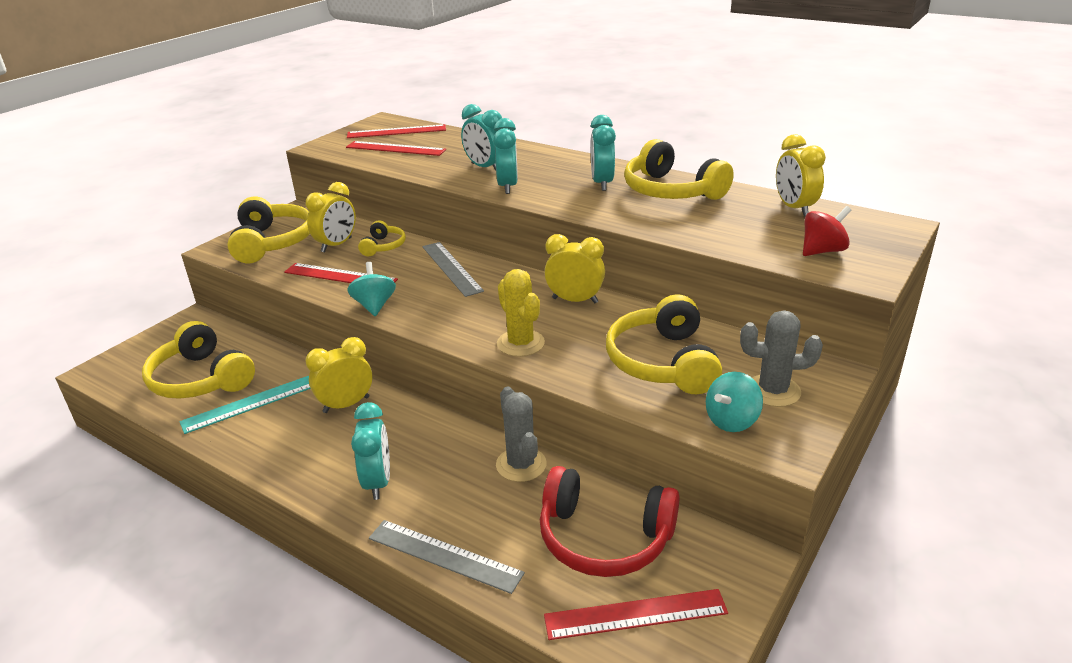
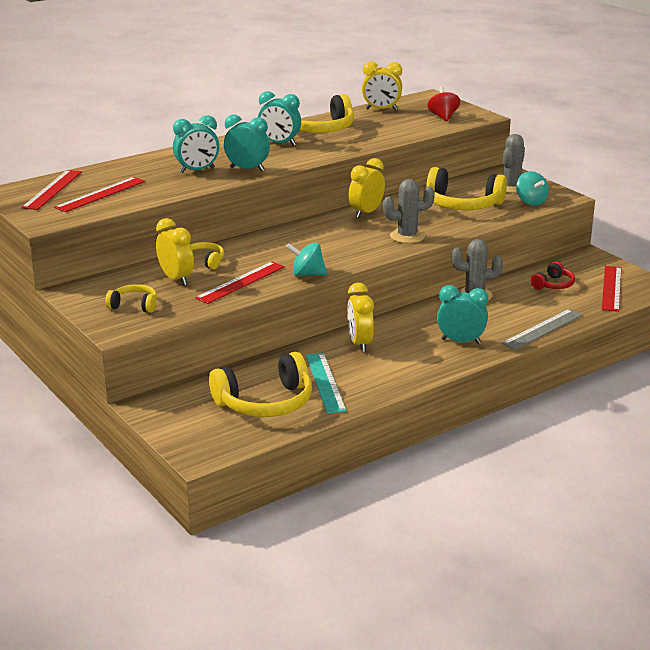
camera: 70 degrees left, 5 degrees down
yellow headphones [227,197,310,263] -> yellow headphones [105,284,157,313], size x0.52
grey ruler [422,242,484,297] -> none
yellow cactus [497,269,545,357] -> grey cactus [383,179,435,243]
red headphones [540,466,680,577] -> red headphones [530,262,575,290], size x0.52

